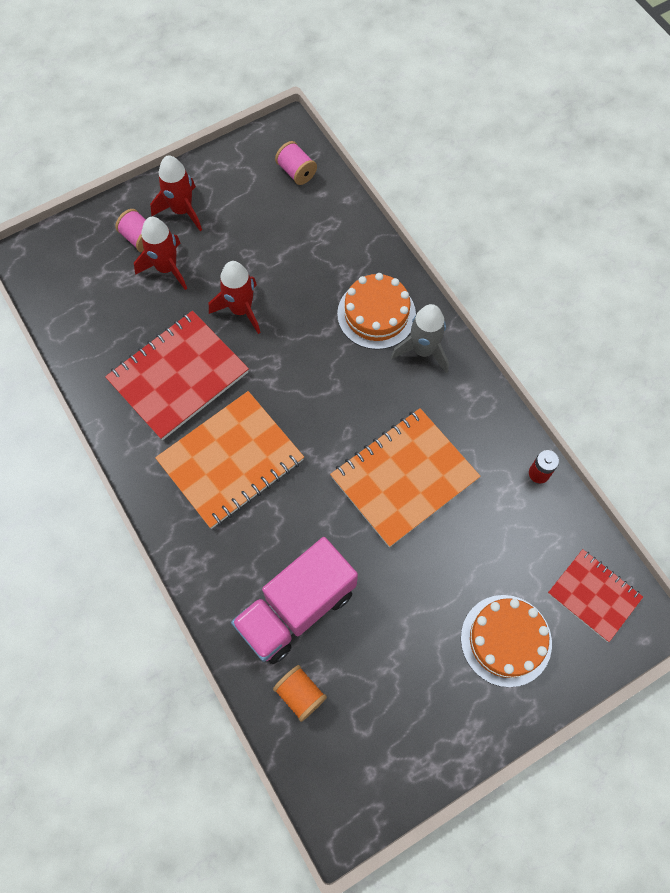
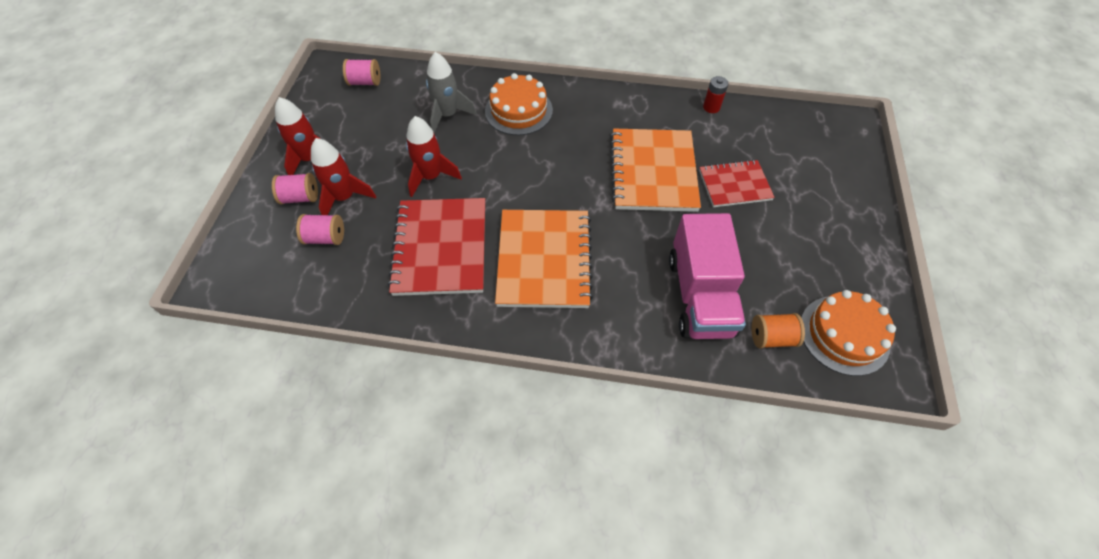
camera: 50 degrees left, 10 degrees down
grey rocket [391,304,449,373] -> grey rocket moved to [426,52,477,133]
orange cake [461,595,552,687] -> orange cake moved to [801,290,896,376]
red notebook [548,549,643,642] -> red notebook moved to [699,159,775,207]
none -> pink spool [296,214,344,245]

